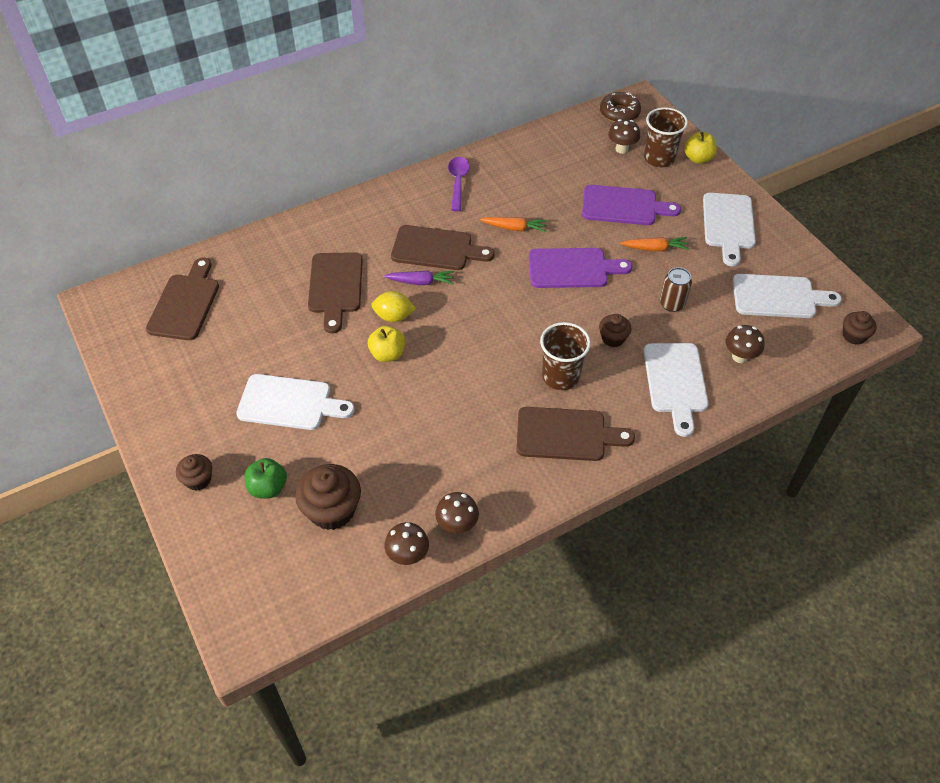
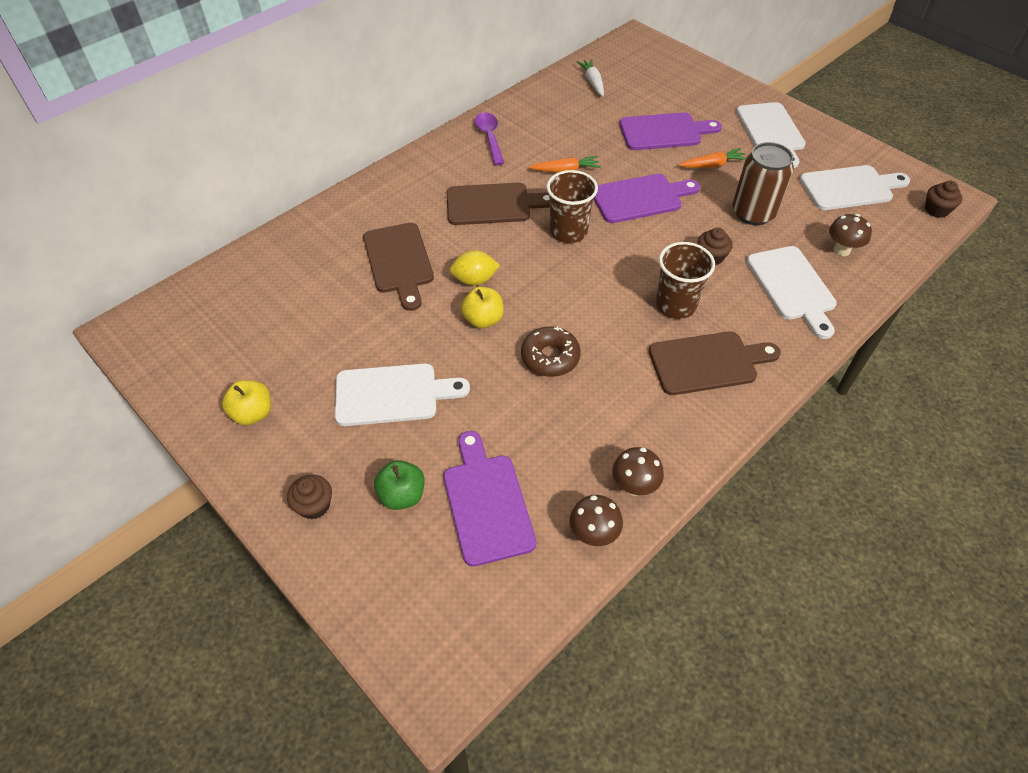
camera: 15 degrees left, 0 degrees up
brown cutting board [146,258,219,340] -> none
brown cupcake [295,464,361,530] -> purple cutting board [444,431,536,567]
purple carrot [384,271,454,285] -> none
brown donut [600,92,641,122] -> brown donut moved to [521,326,581,377]
brown mushroom [608,119,640,154] -> none
brown cup [644,107,688,167] -> brown cup moved to [547,170,598,243]
brown can [660,267,692,312] -> brown can [733,142,794,225], size x1.63
yellow apple [684,132,717,164] -> yellow apple moved to [222,380,271,425]
none -> white carrot [577,59,604,96]

